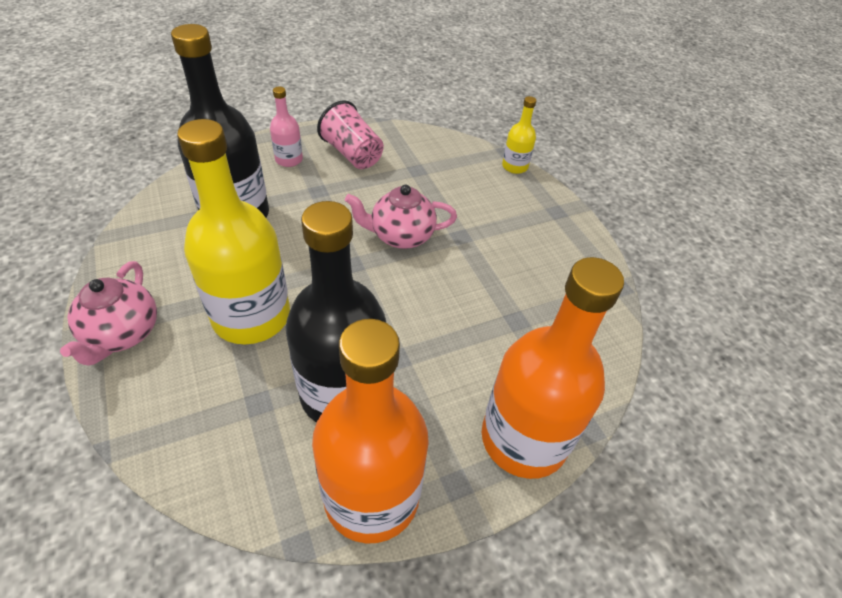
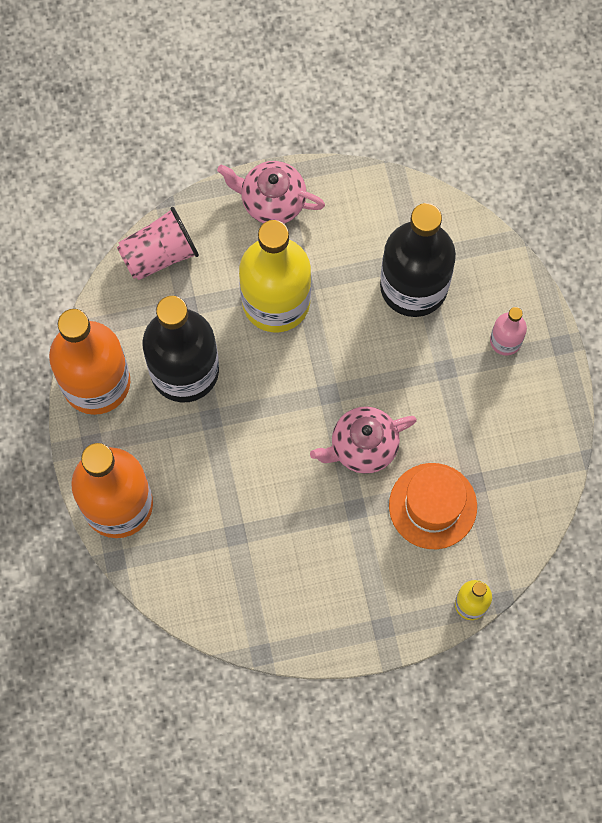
camera: 105 degrees right, 25 degrees up
pink cup [317,100,384,169] -> pink cup moved to [117,207,199,280]
pink teapot [345,185,457,249] -> pink teapot turned 120 degrees counterclockwise [310,406,417,474]
none -> orange hat [389,463,477,549]

